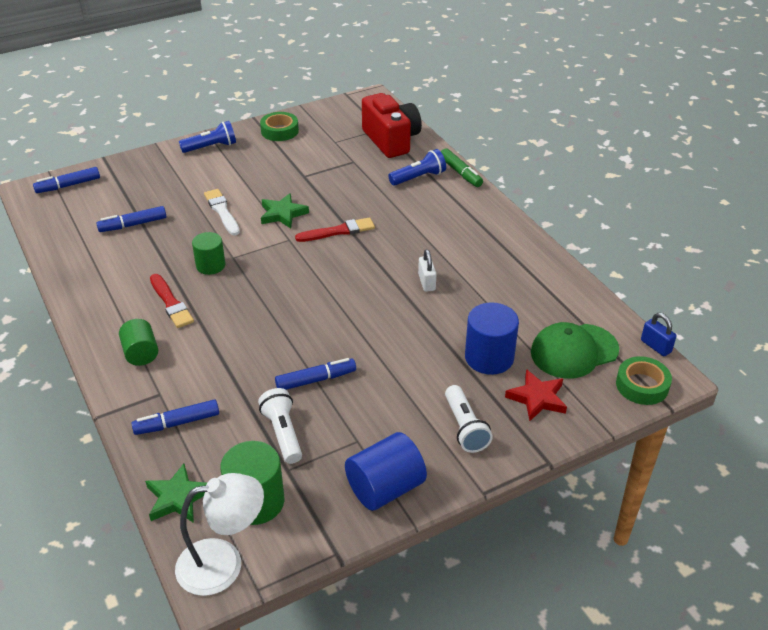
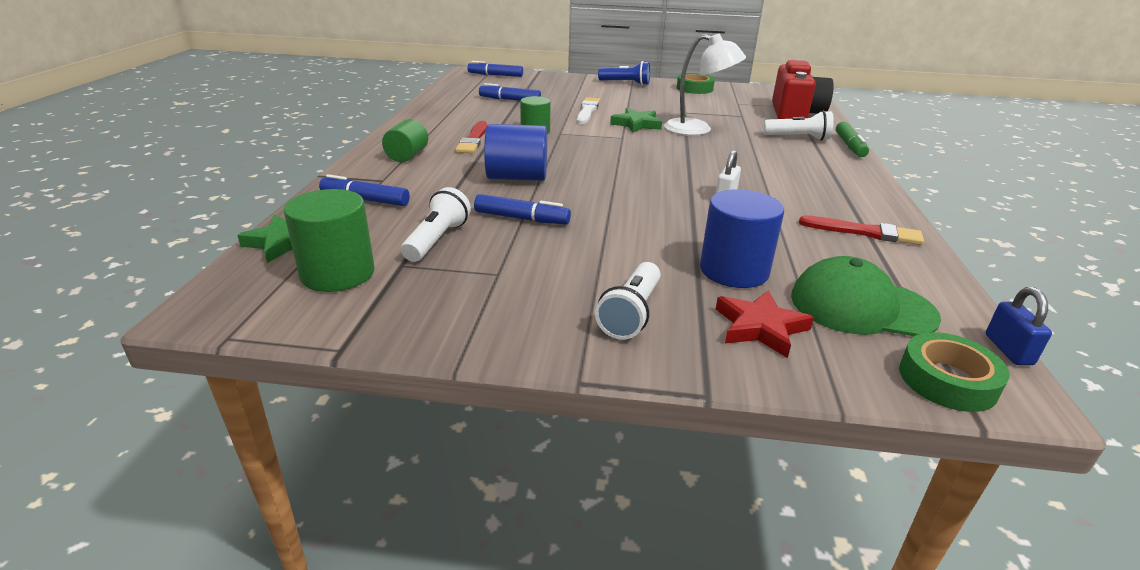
camera: 35 degrees right, 10 degrees down
white lamp [175,473,264,596] -> white lamp moved to [664,33,746,136]
red brush [295,217,375,242] -> red brush moved to [799,215,924,245]
blue cylinder [345,432,427,511] -> blue cylinder moved to [484,124,547,181]
blue flashlight [388,149,446,186] -> white flashlight [763,110,834,141]

